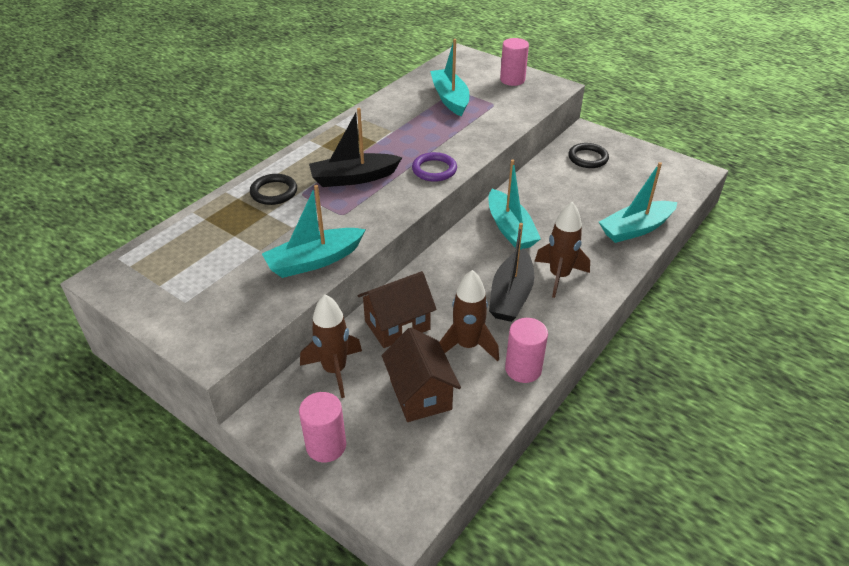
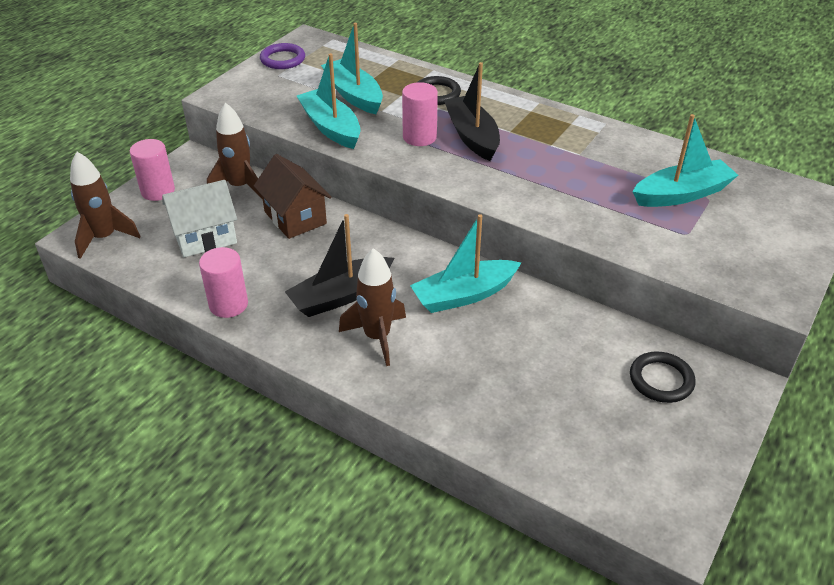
camera: 85 degrees right, 0 degrees up
brown house [382,327,461,422] -> white house [162,180,237,257]
purple ring [412,152,457,182] -> purple ring moved to [260,43,305,69]
brown rocket [439,270,499,361] -> brown rocket moved to [70,152,141,259]
black boat [489,223,534,322] -> black boat turned 45 degrees counterclockwise [285,214,394,317]
pink cylinder [500,38,529,86] -> pink cylinder moved to [402,82,438,146]
turquoise boat [599,162,677,243] -> turquoise boat moved to [321,23,383,114]

